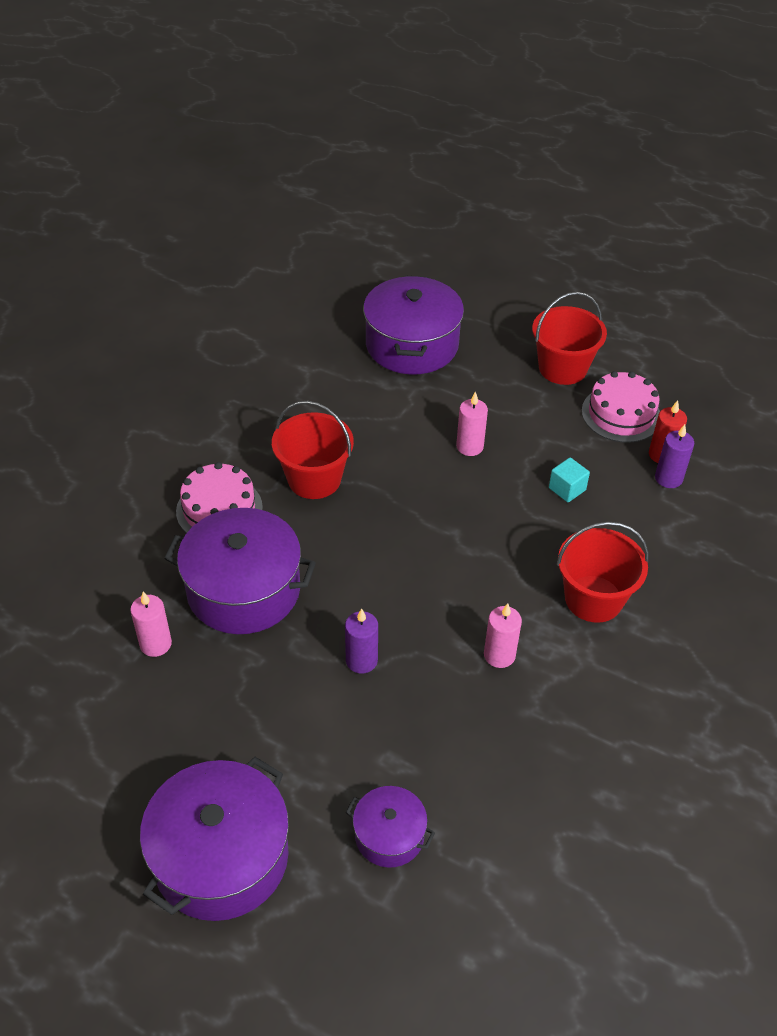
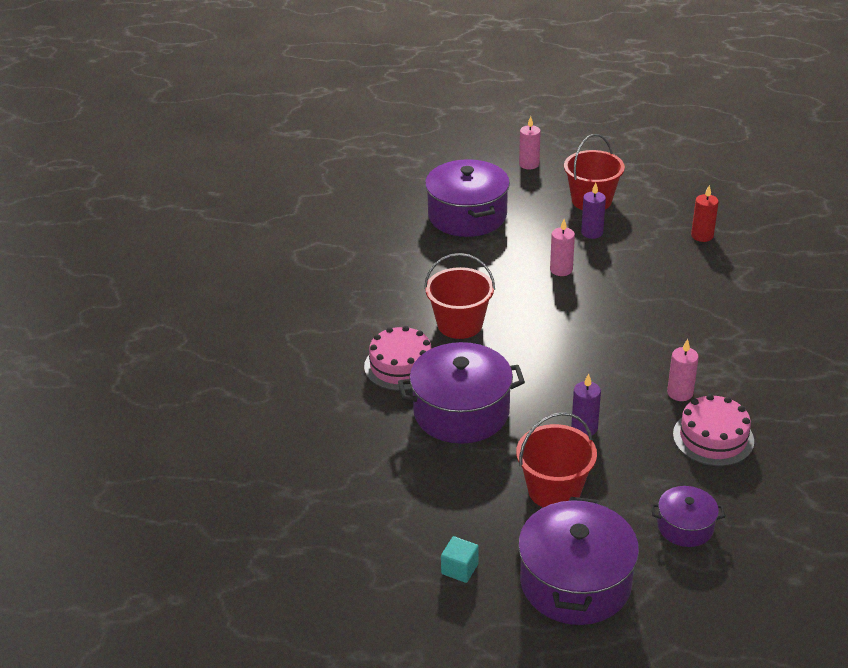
camera: 20 degrees left, 10 degrees down
pink candle [130,592,172,657] -> pink candle moved to [519,116,541,170]
turquoise cube [549,457,590,502] -> turquoise cube moved to [441,536,479,583]
red bucket [557,521,649,623] -> red bucket moved to [516,412,597,507]
pink cake [582,371,660,443] -> pink cake moved to [673,394,754,466]
purple candle [655,424,694,488] -> purple candle moved to [581,182,606,239]

